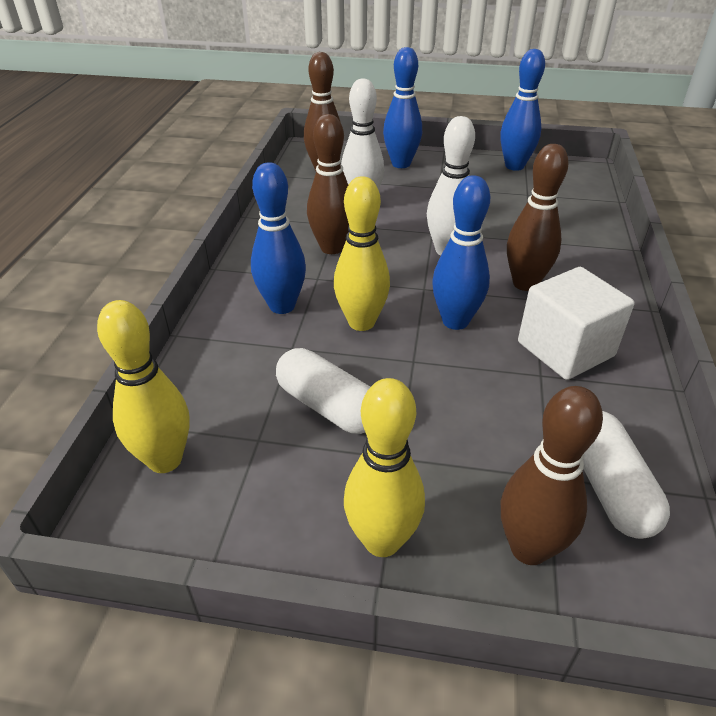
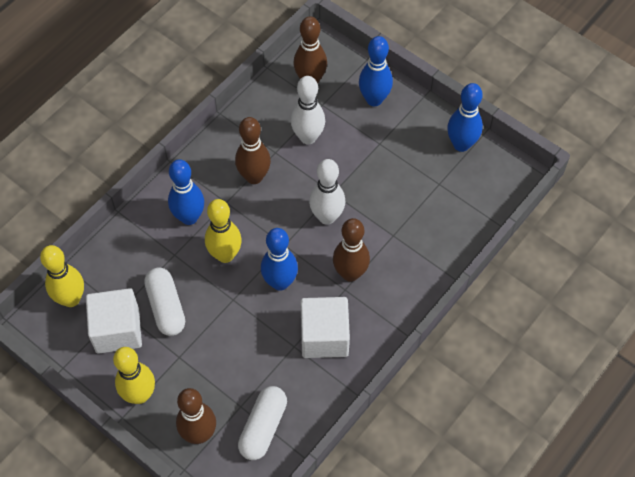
camera: 30 degrees right, 20 degrees up
none -> white cube [86,288,142,354]

